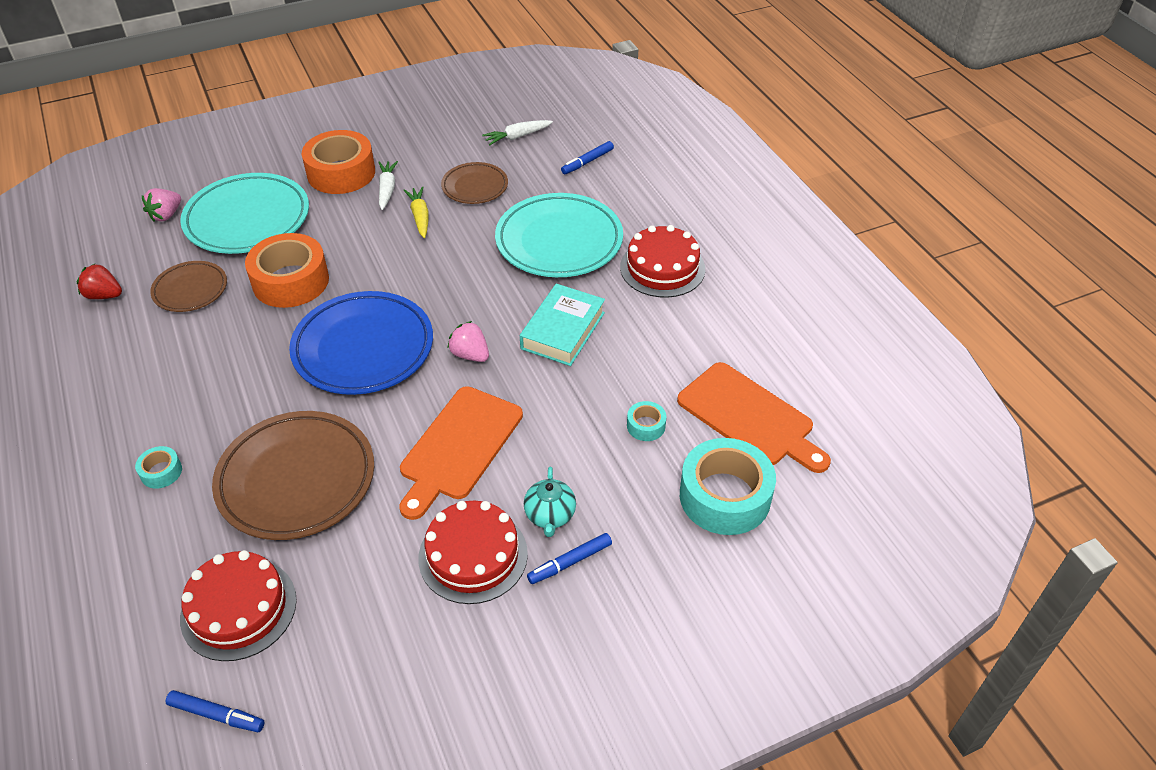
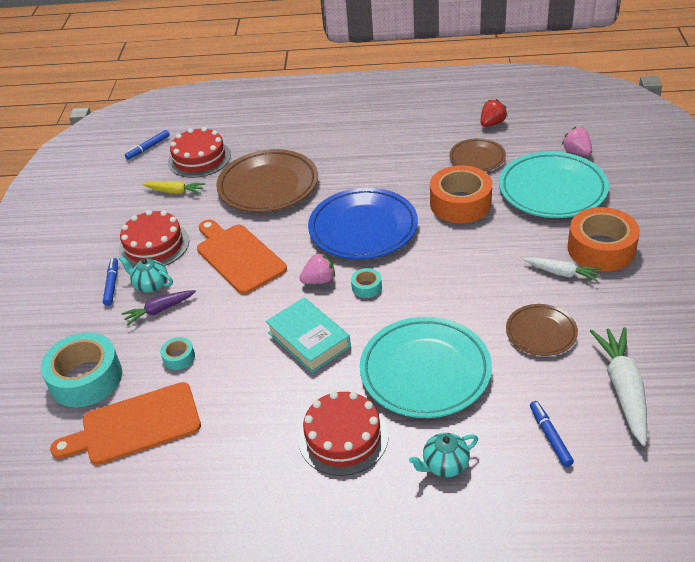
camera: 120 degrees right, 5 degrees down
turquoise tape [135,446,182,489] -> turquoise tape moved to [351,268,382,298]
yellow carrot [404,187,429,238] -> yellow carrot moved to [142,181,205,194]
white carrot [482,120,553,145] -> white carrot [590,327,647,446], size x1.69
none -> purple carrot [121,290,196,326]
none -> turquoise teapot [409,433,478,477]

